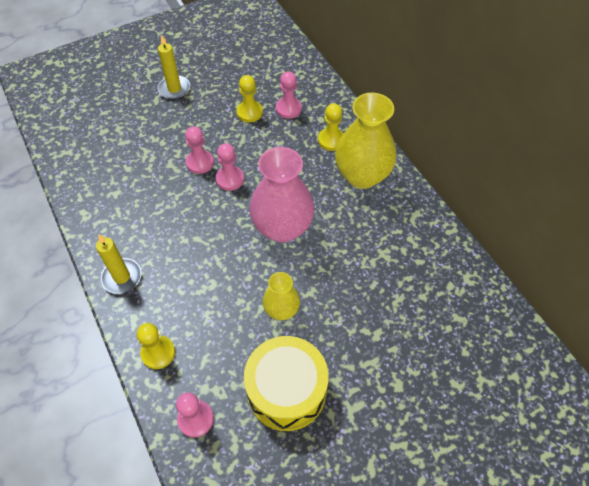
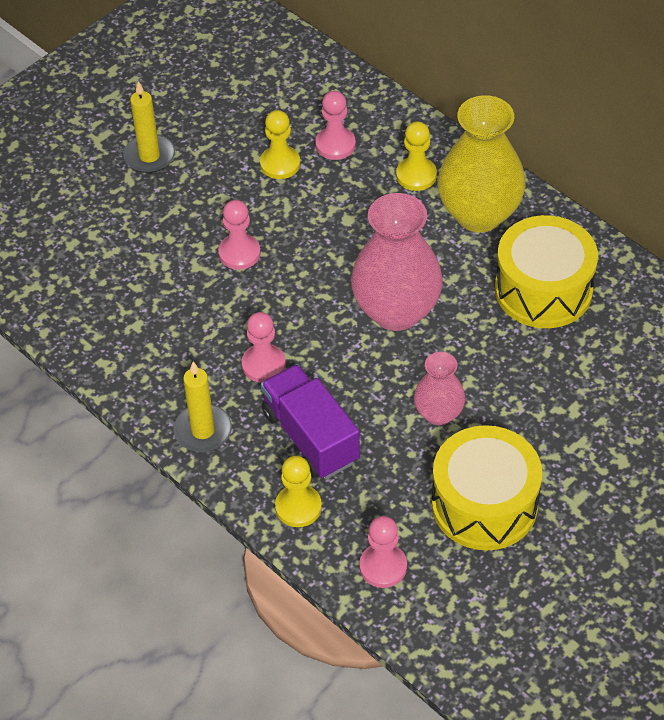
camera: 15 degrees left, 5 degrees down
pink pawn [216,143,244,191] -> pink pawn moved to [242,312,286,383]
yellow vase [263,272,300,320] -> pink vase [414,352,465,425]
none -> purple truck [261,364,360,479]
none -> yellow drum [495,215,598,328]

